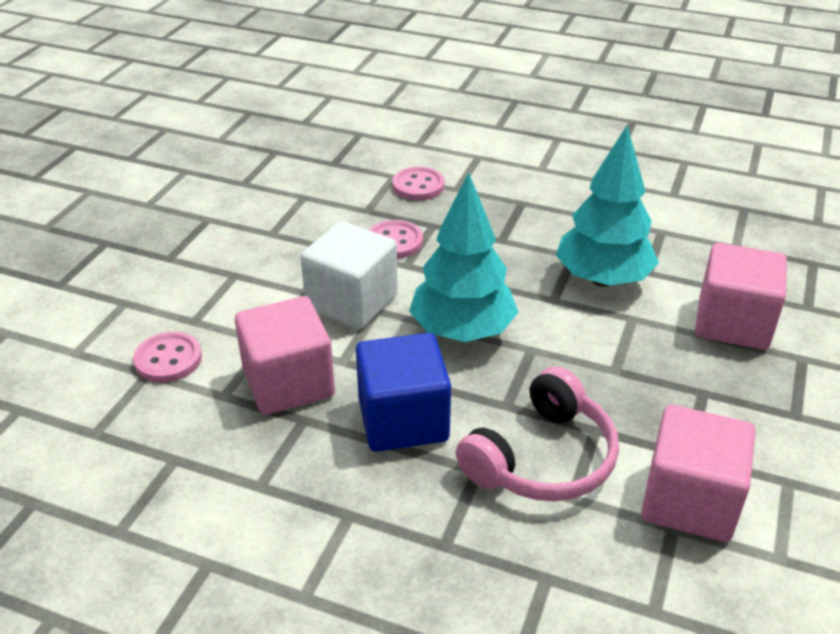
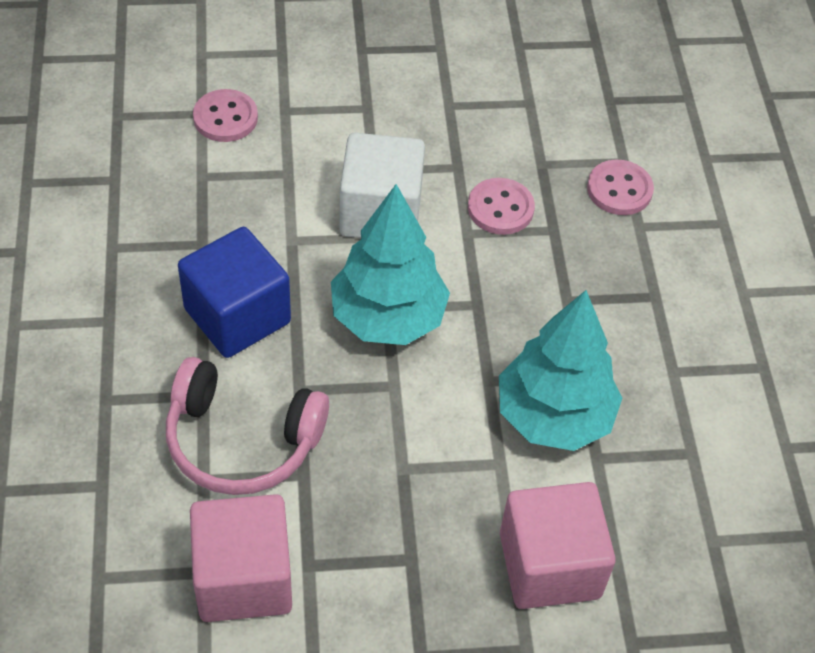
camera: 60 degrees right, 15 degrees up
pink cube [235,296,335,415] -> none

